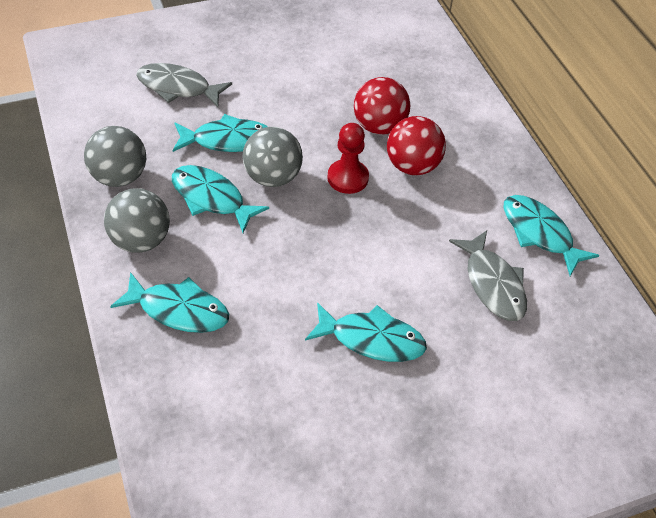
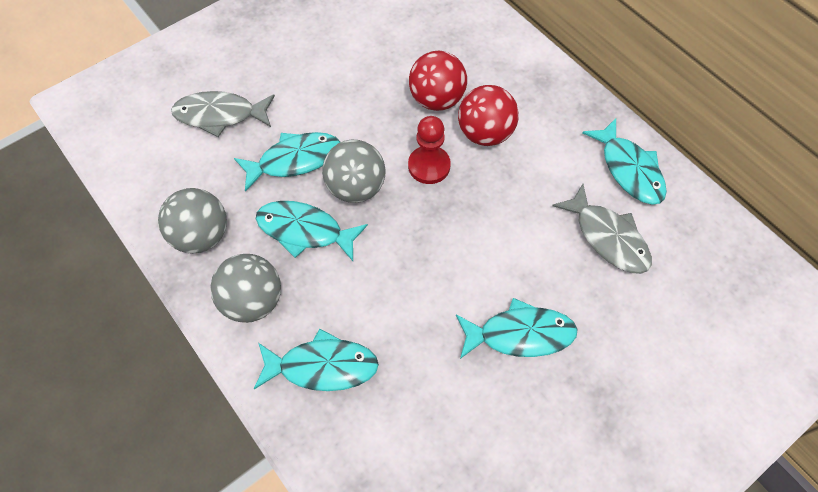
camera: 15 degrees left, 10 degrees up
turquoise fish [504,195,599,276] -> turquoise fish turned 150 degrees counterclockwise [582,118,667,205]

